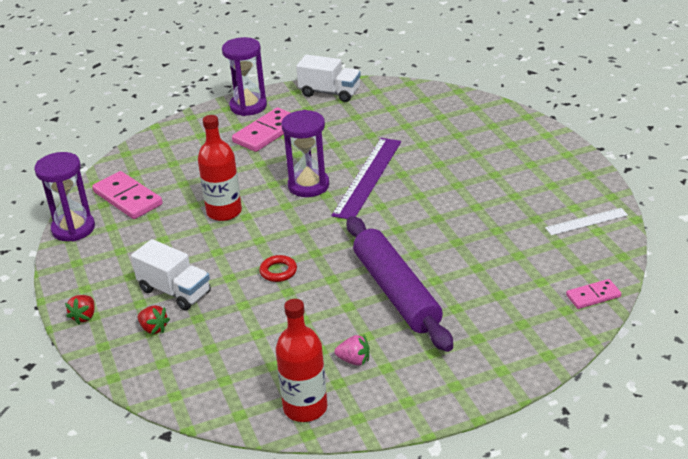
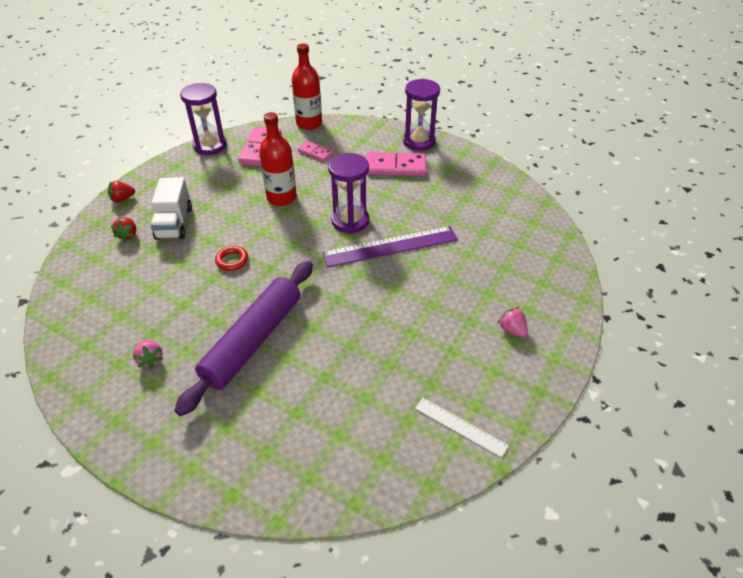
camera: 50 degrees right, 10 degrees up
red bottle [276,299,327,422] -> red bottle moved to [292,43,322,130]
white truck [296,55,361,102] -> none
pink domino [566,279,621,309] -> pink domino moved to [298,141,334,162]
none -> pink strawberry [498,307,528,337]

